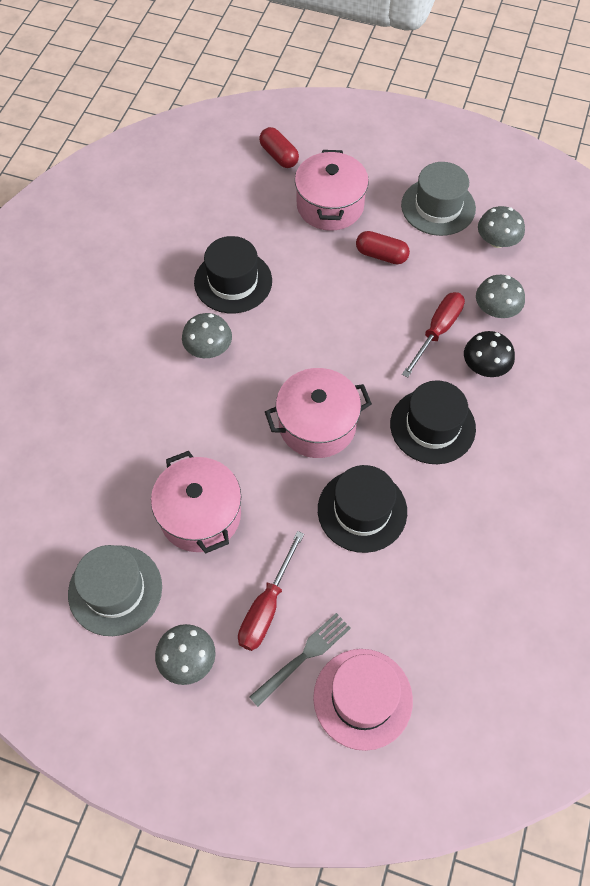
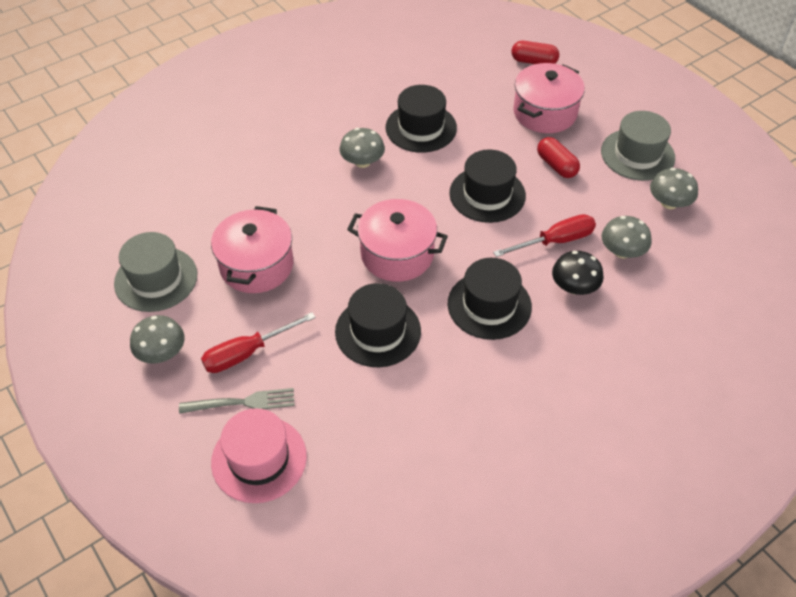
camera: 35 degrees right, 10 degrees down
red capsule [259,127,299,168] -> red capsule turned 75 degrees counterclockwise [511,41,559,64]
none -> black hat [449,149,526,223]

